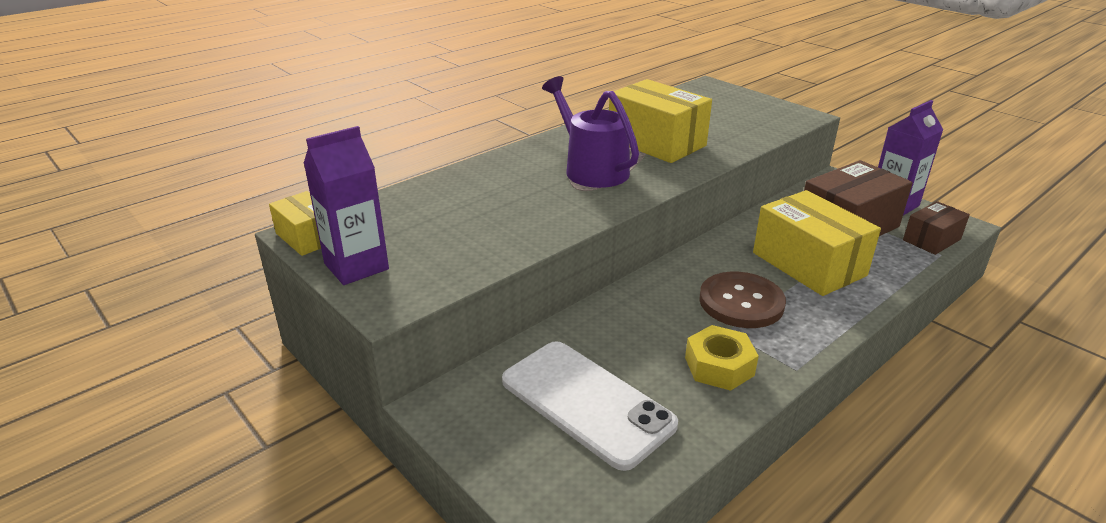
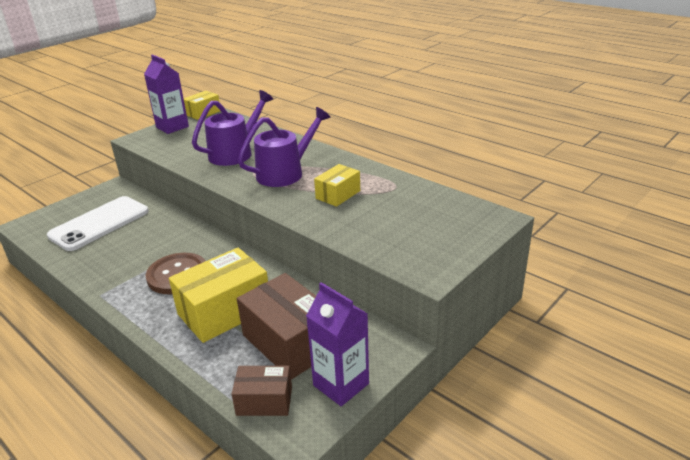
camera: 85 degrees right, 0 degrees up
yellow box [609,79,712,163] -> yellow box [314,164,360,207], size x0.56
yellow nut [685,325,759,391] -> none
brown box [903,201,970,255] -> brown box turned 45 degrees counterclockwise [231,366,292,416]
none -> purple watering can [192,90,273,166]

